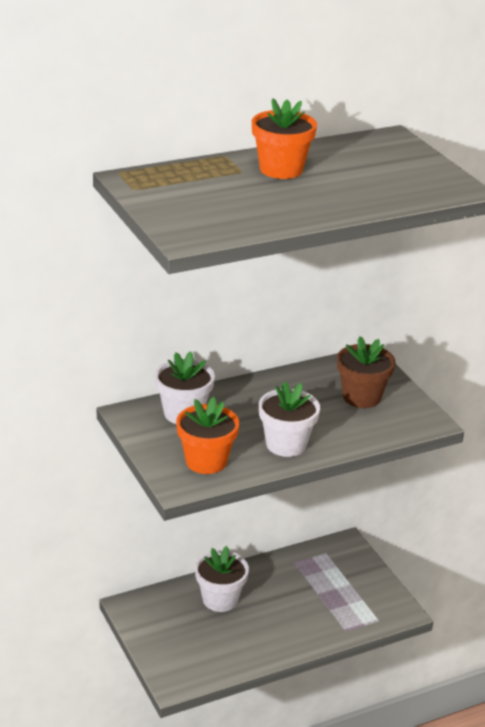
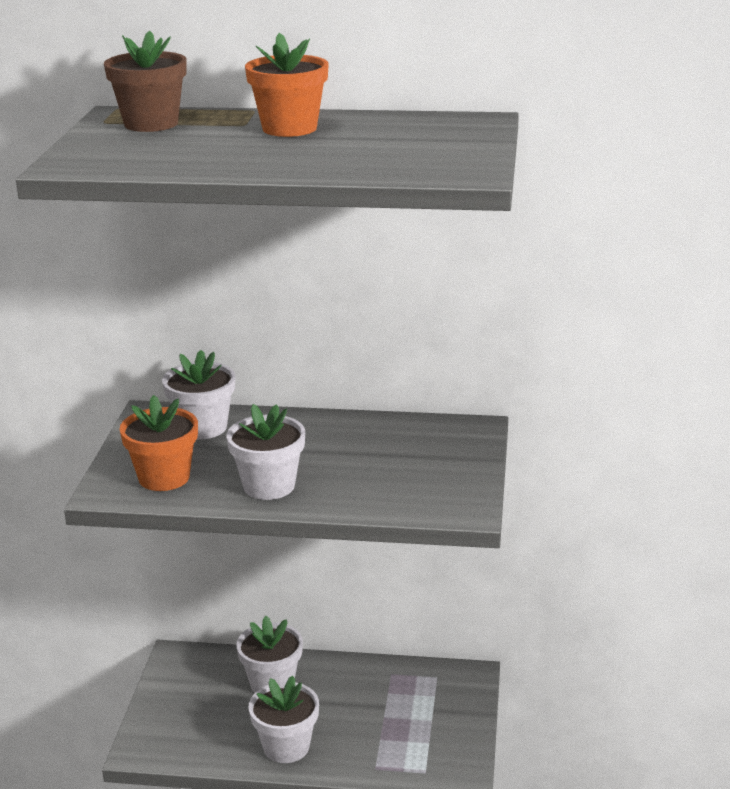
camera: 35 degrees right, 5 degrees down
brown flower pot [337,336,395,408] -> brown flower pot moved to [104,31,187,132]
none -> white flower pot [249,675,319,763]

